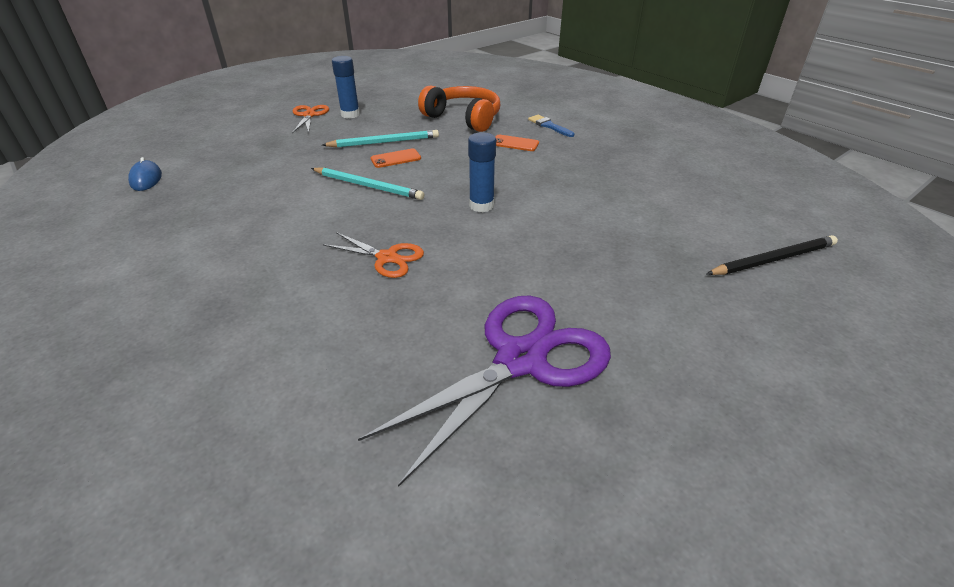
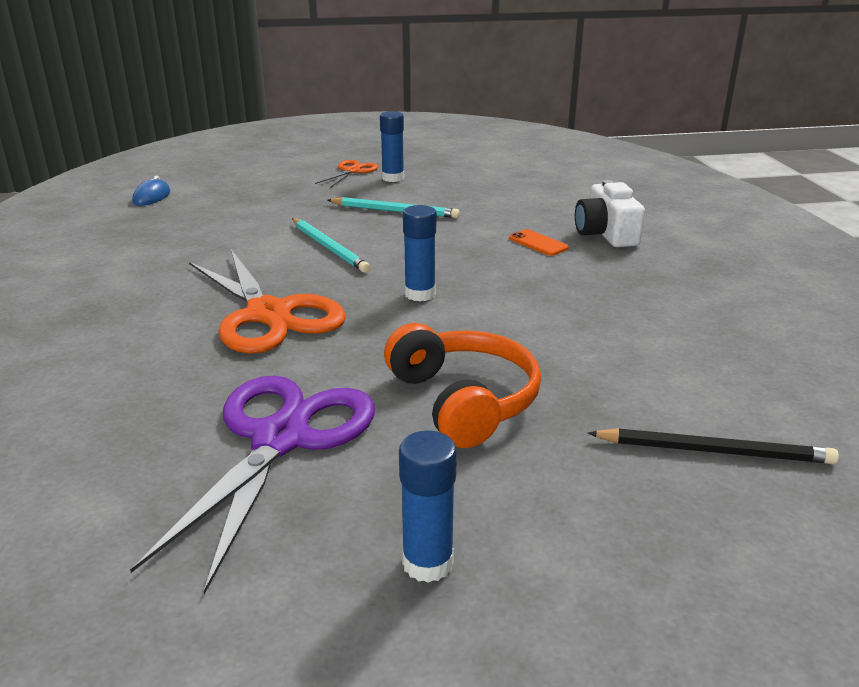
camera: 30 degrees right, 10 degrees down
orange scissors [323,232,424,278] -> orange scissors [189,250,346,354], size x1.97
purple scissors [358,296,611,487] -> purple scissors turned 60 degrees counterclockwise [130,376,375,594]
orange phone [371,148,421,168] -> none
orange headphones [418,85,500,132] -> orange headphones moved to [384,323,541,448]
blue brush [528,115,574,137] -> white camera [575,180,645,247]
none -> blue glue stick [399,431,457,583]

